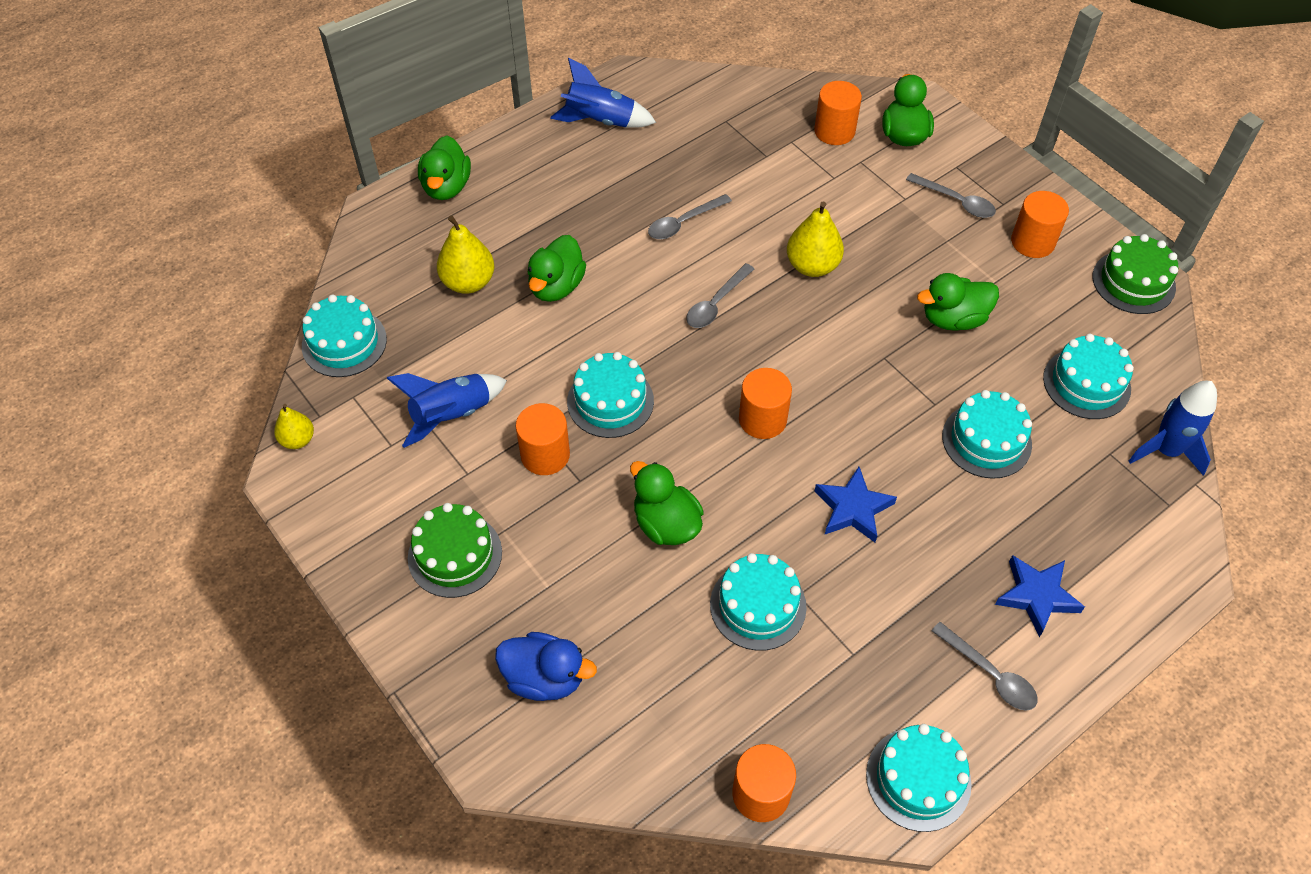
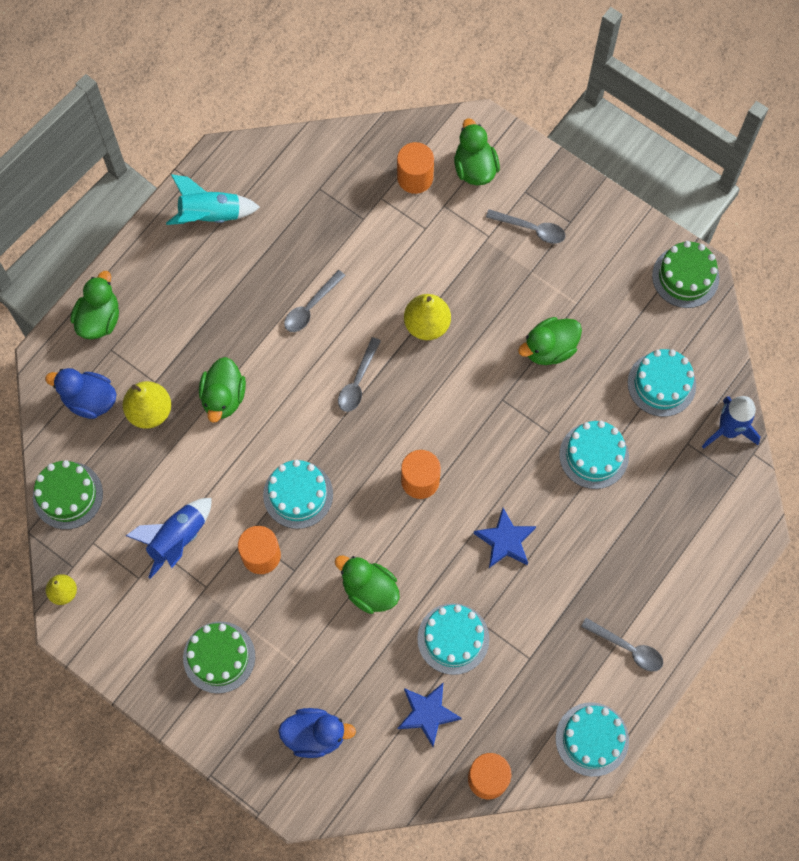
camera: 15 degrees left, 15 degrees up
turquoise cake [302,294,387,377] -> green cake [33,460,103,529]
green duck [418,135,471,200] -> green duck turned 150 degrees counterclockwise [71,271,119,339]
blue rocket [550,58,656,128] -> turquoise rocket [166,174,260,225]
blue star [995,555,1085,637] -> blue star moved to [398,683,462,747]
orange cylinder [1011,191,1069,258] -> none
none -> blue duck [45,368,117,419]

